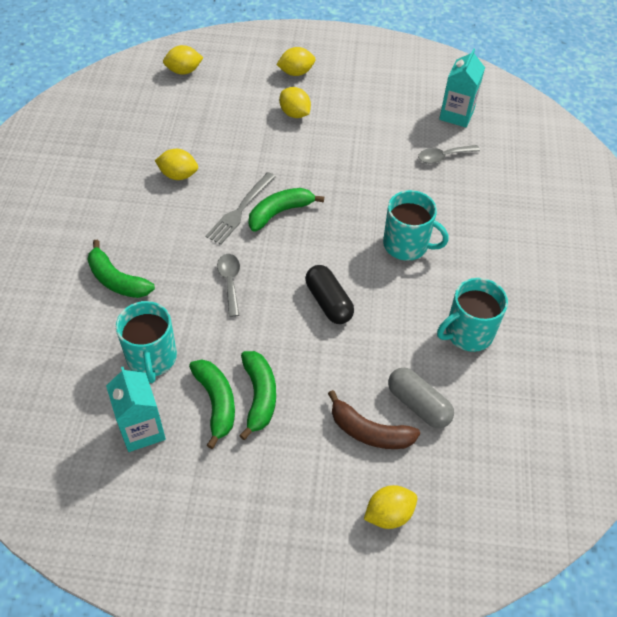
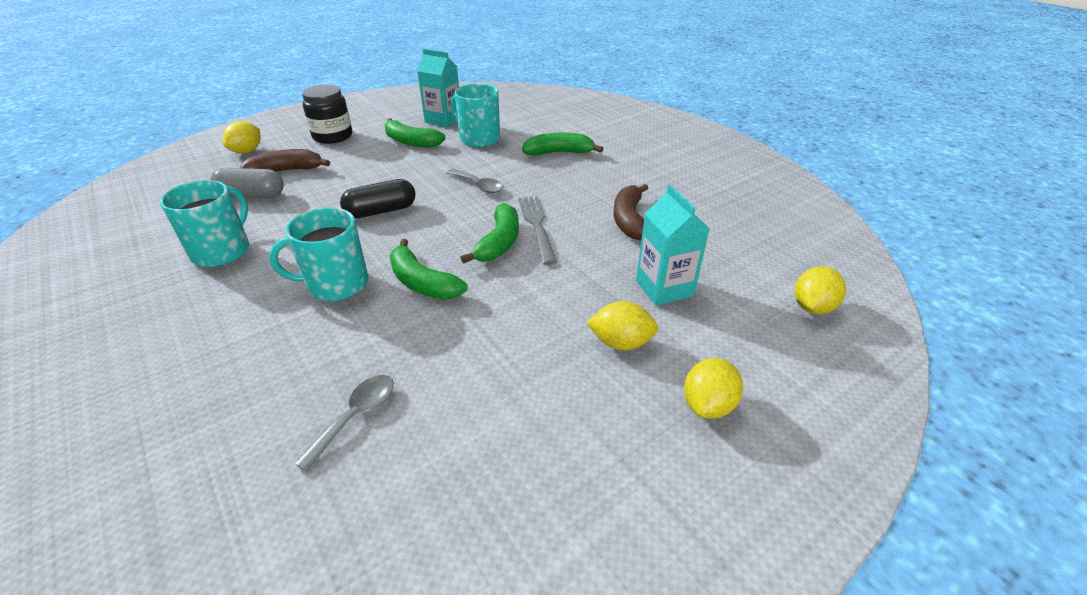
camera: 140 degrees right, 15 degrees down
yellow lemon [155,149,198,180] -> brown banana [614,184,648,240]
green banana [239,351,276,440] -> green banana moved to [390,239,468,299]
black capsule [305,265,354,324] -> black capsule turned 45 degrees counterclockwise [340,179,416,218]
turquoise carton [439,48,485,128] -> turquoise carton moved to [636,185,710,306]
none -> black jar [302,85,352,144]

